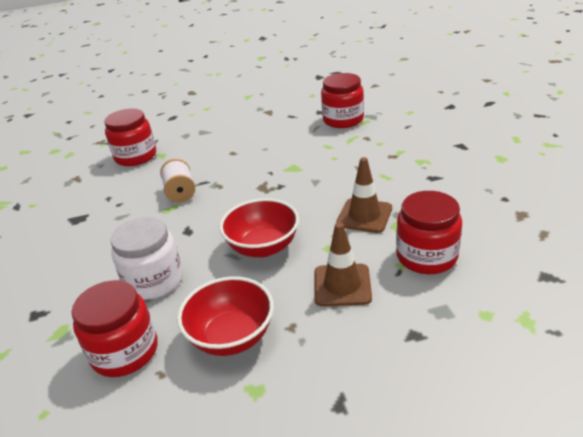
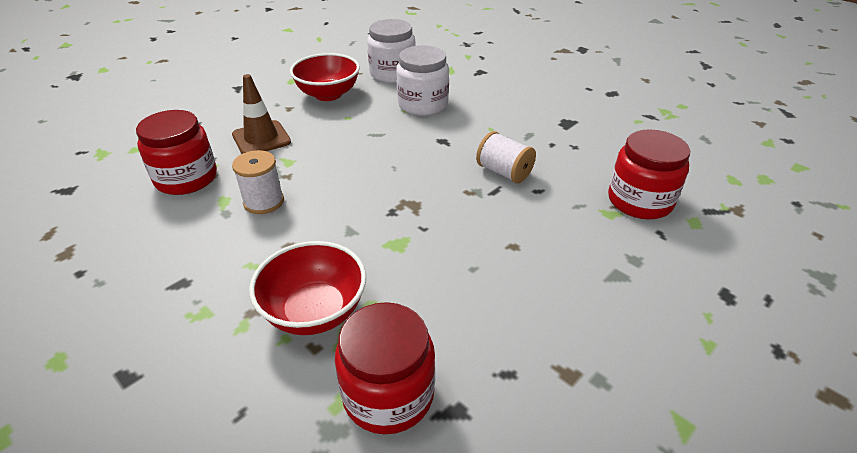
camera: 145 degrees right, 5 degrees up
red jar [71,280,157,377] -> white jar [367,19,415,83]
red bowl [220,198,299,257] -> red bowl moved to [249,241,366,335]
brown traffic cone [336,157,392,233] -> white spool [232,150,284,214]

